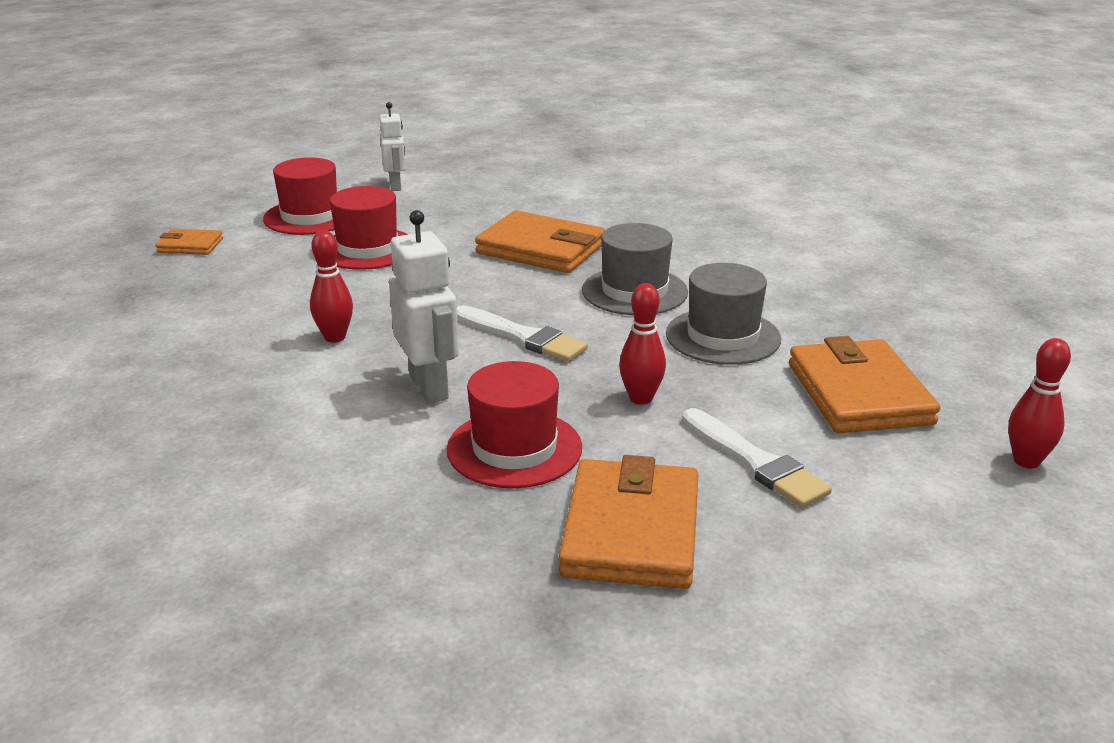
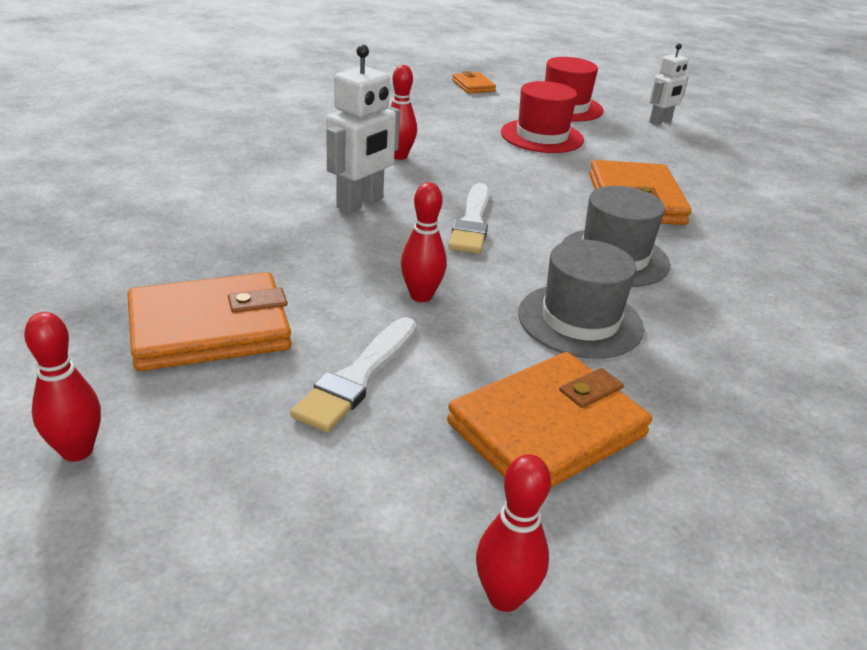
camera: 60 degrees right, 5 degrees up
red hat [447,361,582,488] -> none
none -> red bowling pin [24,312,101,462]

